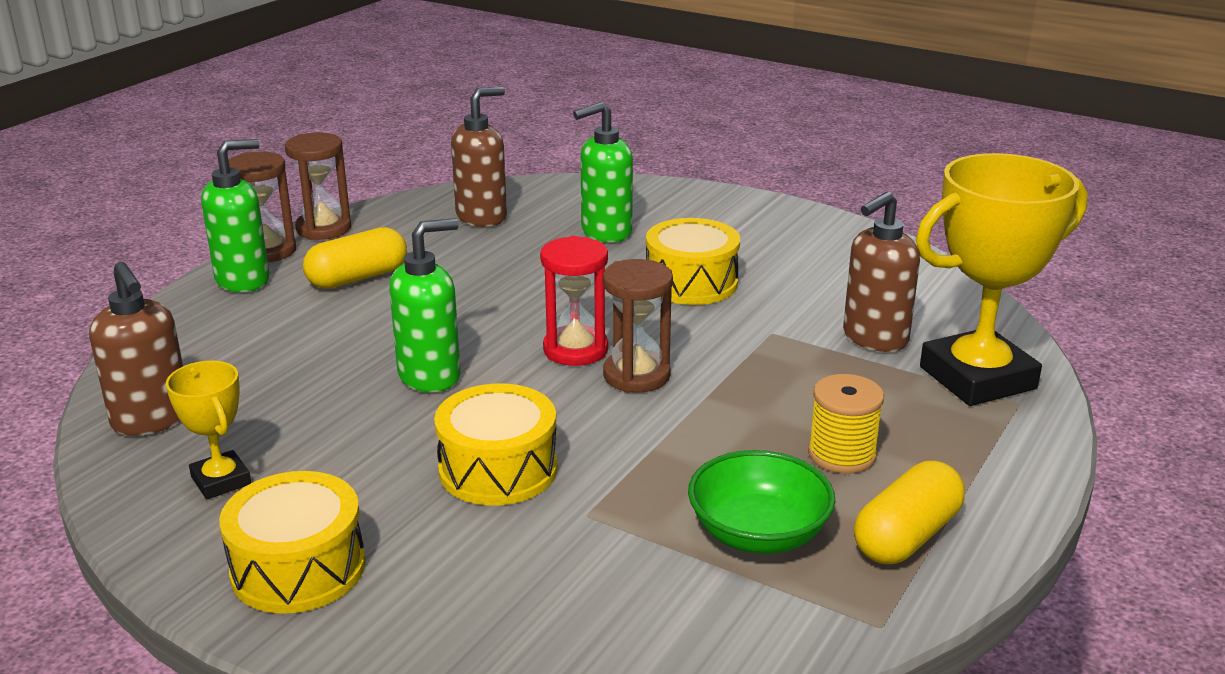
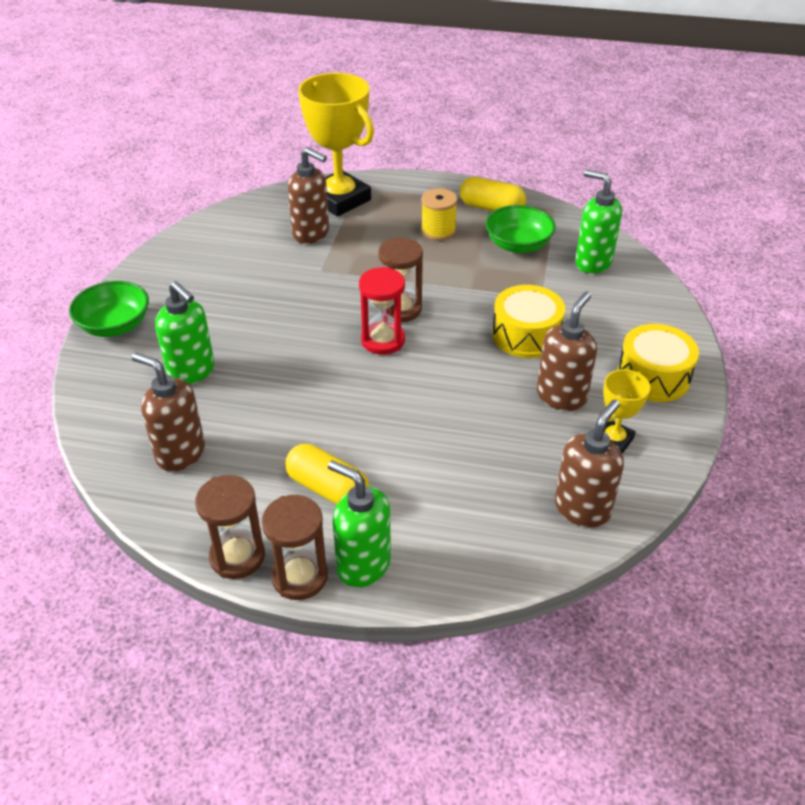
camera: 110 degrees left, 15 degrees up
green soap dispenser [389,218,461,392] -> green soap dispenser moved to [575,169,622,274]
yellow drum [646,218,740,305] -> none
none -> green bowl [69,281,149,337]
none -> brown soap dispenser [537,292,597,411]

